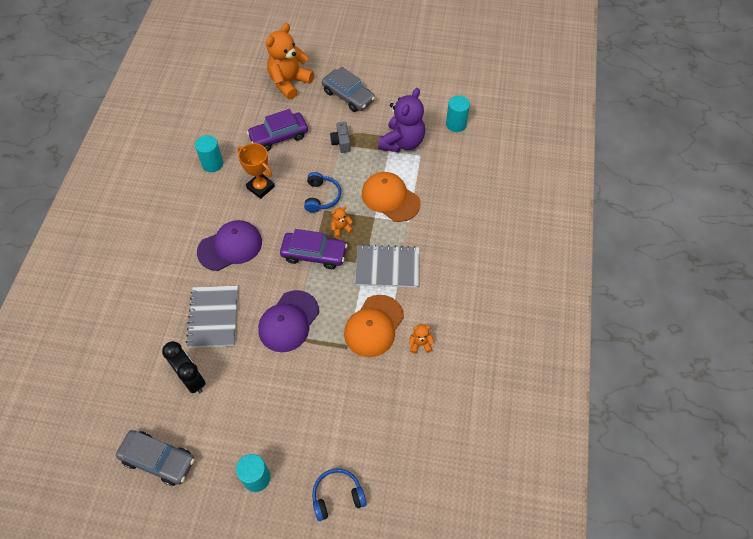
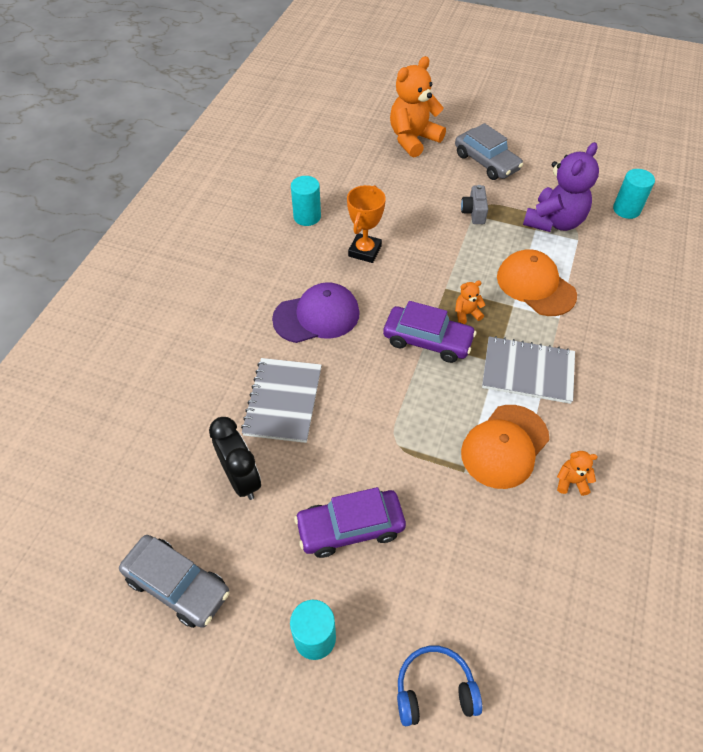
camera: 10 degrees right, 5 degrees down
orange trophy [237,143,275,199] -> orange trophy turned 60 degrees clockwise [347,185,386,263]
purple car [247,109,308,151] -> purple car moved to [294,487,406,558]
purple cap [258,290,319,352] -> none
blue headphones [304,172,341,213] -> none

